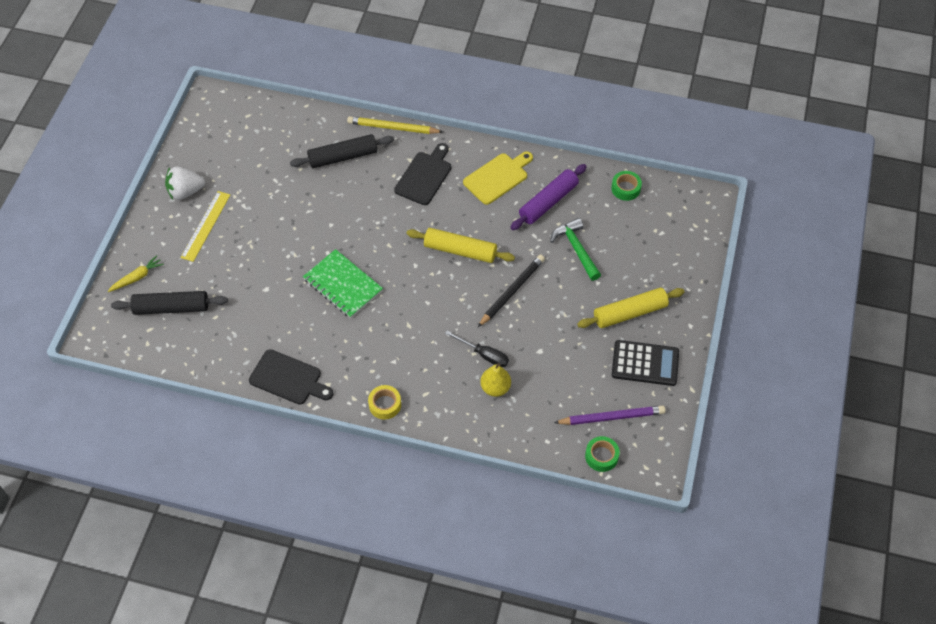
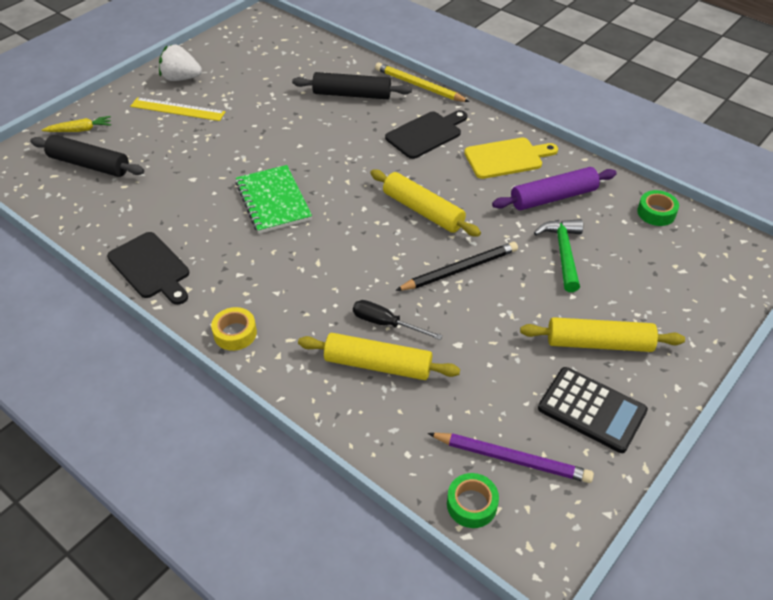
camera: 25 degrees right, 10 degrees down
yellow ruler [180,191,230,262] -> yellow ruler turned 60 degrees clockwise [130,97,225,121]
black screwdriver [445,331,509,367] -> black screwdriver turned 150 degrees clockwise [353,300,443,340]
yellow pear [480,363,511,397] -> yellow rolling pin [298,333,460,380]

